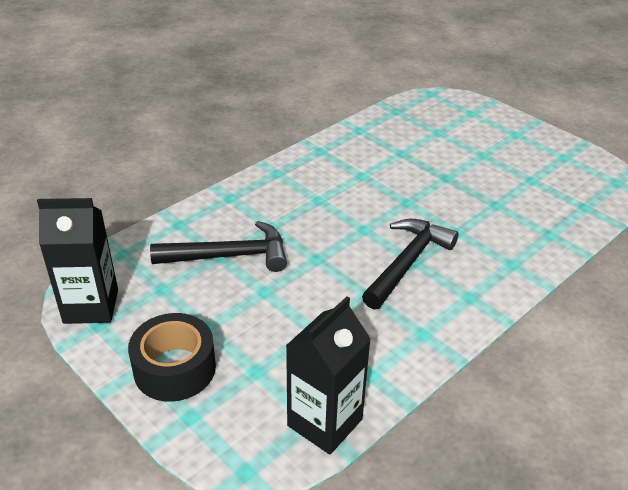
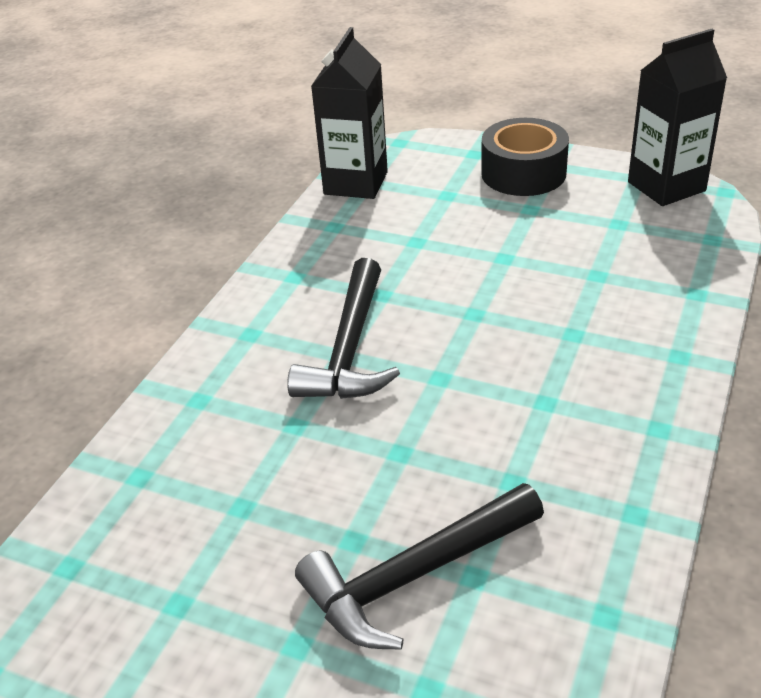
camera: 160 degrees right, 0 degrees up
black hammer [150,221,287,272] -> black hammer moved to [295,483,544,650]

